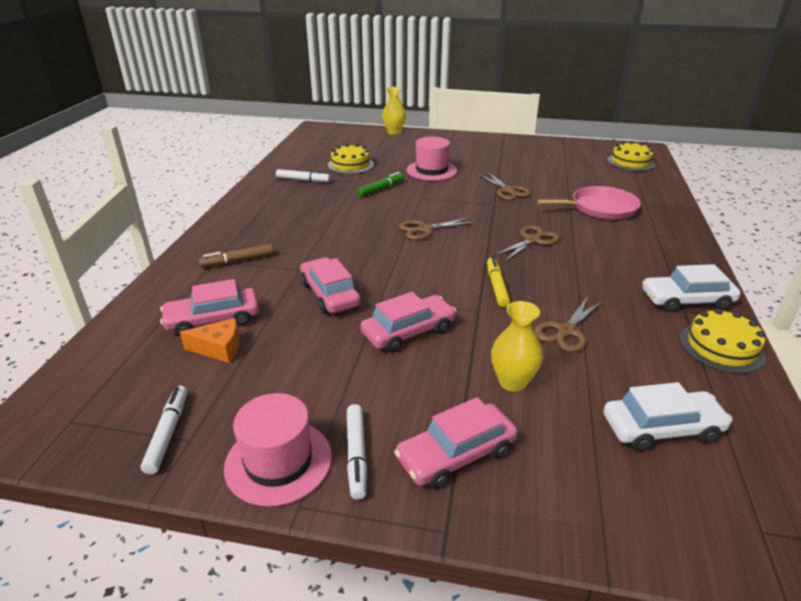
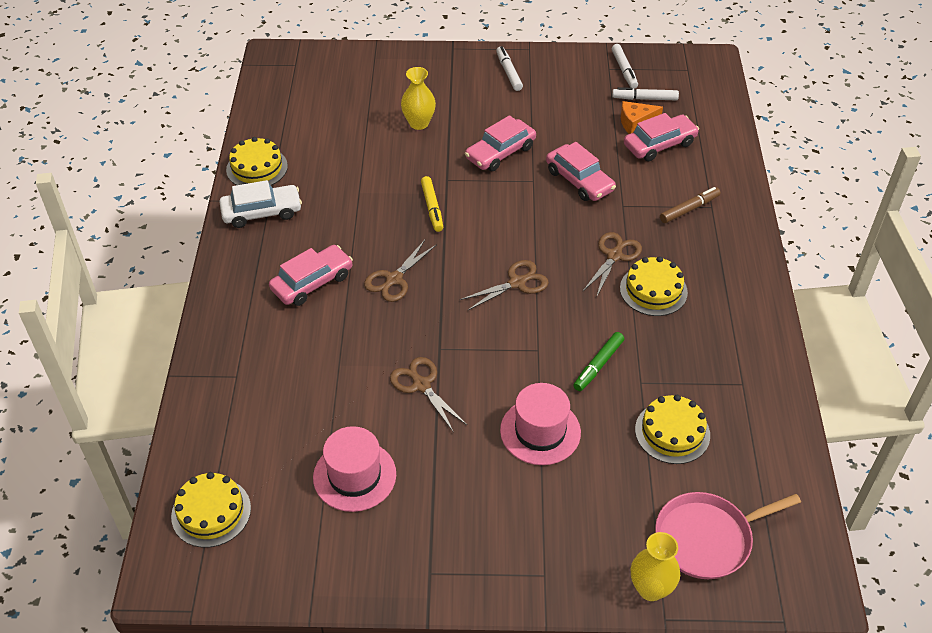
camera: 170 degrees right, 15 degrees up
pink hat [224,393,332,507] -> pink hat moved to [313,426,396,512]
white marker [276,169,330,182] -> white marker moved to [612,87,679,100]
pink car [394,397,518,489] -> pink car moved to [269,245,353,306]
brown scissors [534,296,603,352] -> brown scissors moved to [583,232,642,298]
pink pan [538,186,641,220] -> pink pan moved to [655,492,801,579]
white car [603,382,733,451] -> none
none -> yellow cake [620,256,688,316]

